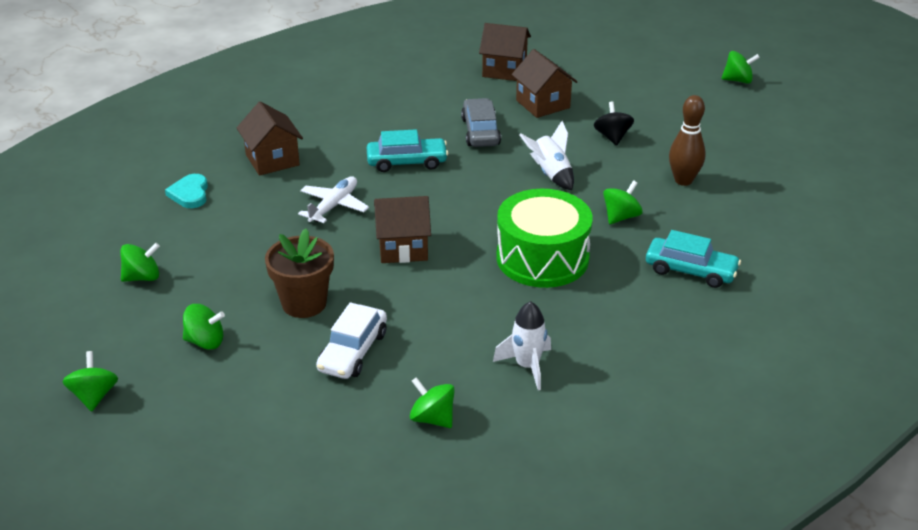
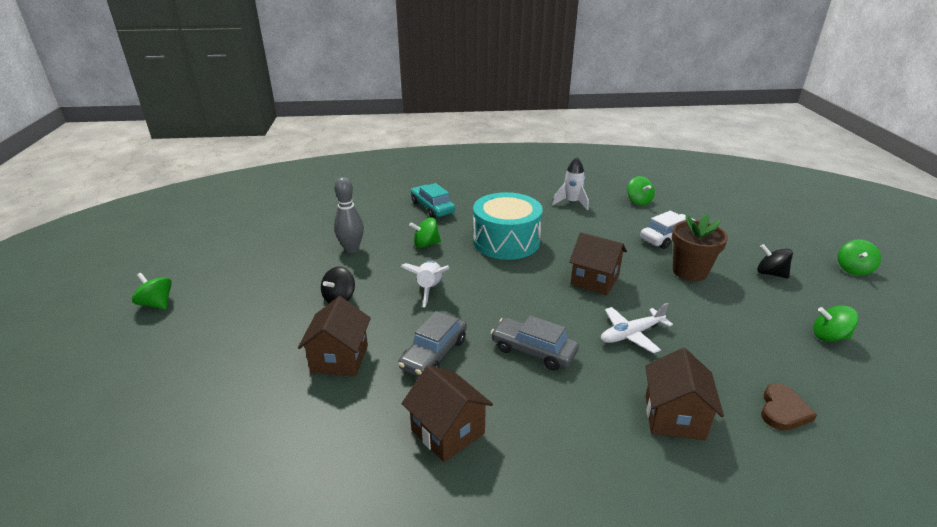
camera: 145 degrees left, 5 degrees down
turquoise heart [165,174,208,208] -> brown heart [761,383,817,431]
green spinning top [183,304,225,350] -> black spinning top [757,244,793,279]
turquoise car [366,129,448,172] -> grey car [491,315,579,371]
brown house [479,23,531,81] -> brown house moved to [401,365,493,462]
green drum [496,189,593,288] -> turquoise drum [473,192,543,260]
brown bowling pin [669,95,706,186] -> grey bowling pin [334,177,364,253]

